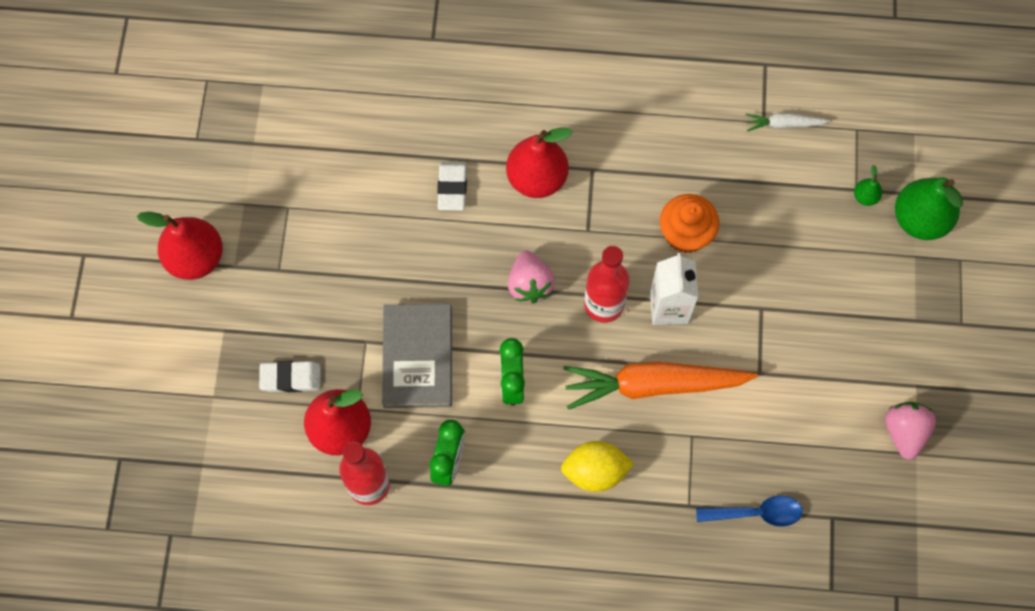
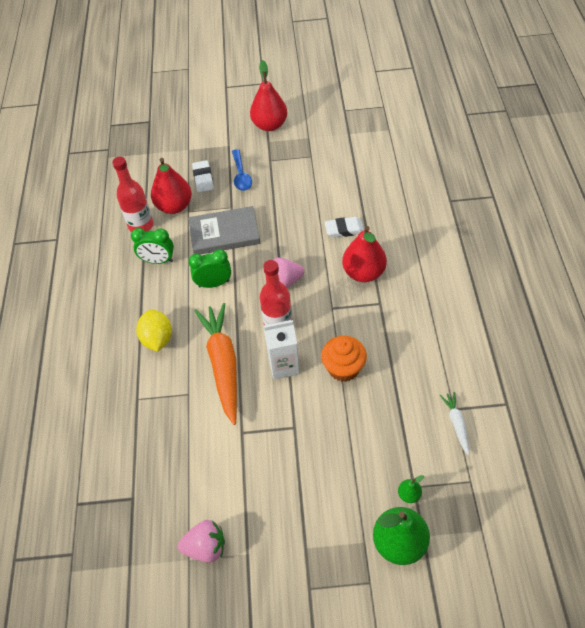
camera: 85 degrees right, 15 degrees down
blue spoon [696,496,803,527] -> blue spoon moved to [232,149,252,191]

